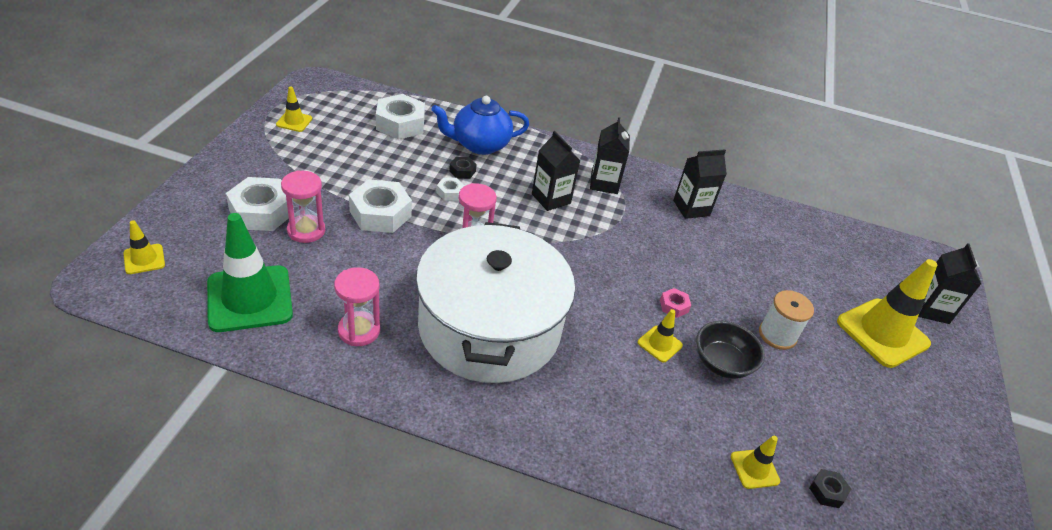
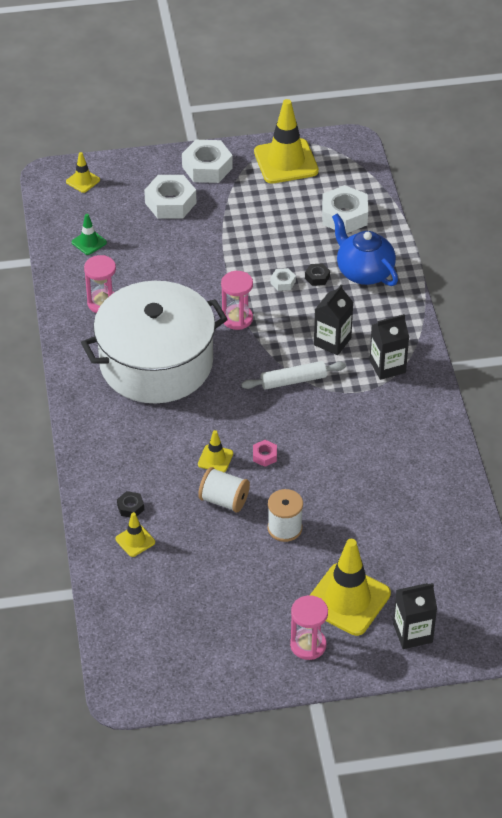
camera: 70 degrees right, 5 degrees up
green traffic cone [207,213,293,332] -> green traffic cone [72,214,107,255], size x0.47
yellow traffic cone [276,86,312,132] -> yellow traffic cone [254,99,319,184], size x2.13
pink hourglass [281,170,325,243] -> pink hourglass moved to [290,595,328,660]
white nut [349,179,412,233] -> white nut moved to [182,140,233,183]
black carton [673,149,727,219] -> none
black bowl [696,321,765,379] -> white spool [198,467,250,513]
black nut [809,469,851,508] -> black nut moved to [117,491,144,517]
none -> white rolling pin [241,361,346,390]

